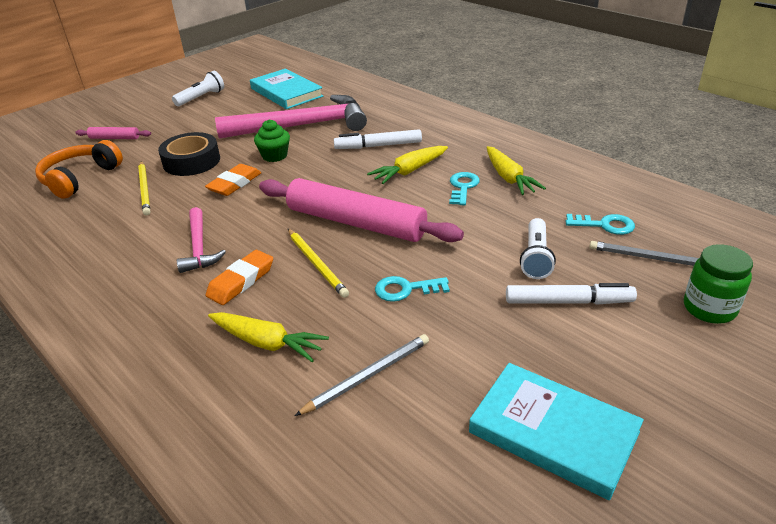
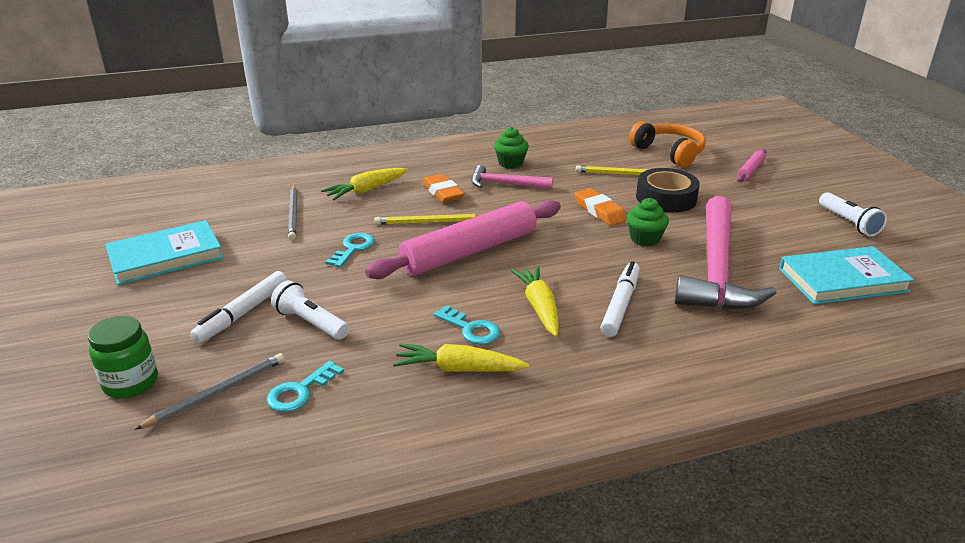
camera: 115 degrees right, 5 degrees down
none -> green cupcake [494,127,529,169]

